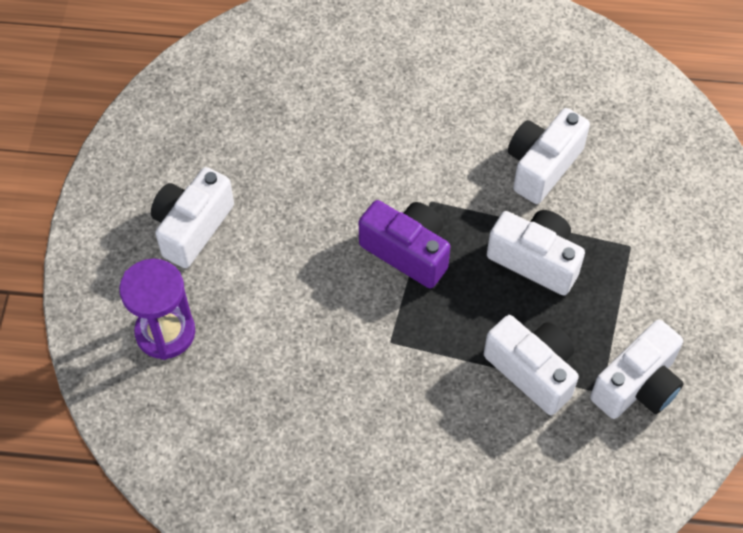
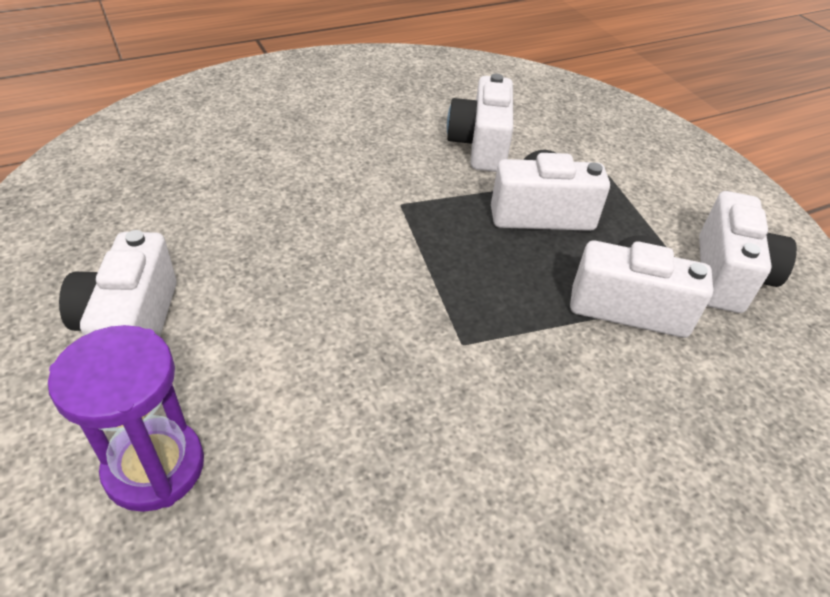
camera: 35 degrees left, 15 degrees down
purple camera [359,200,450,288] -> none

